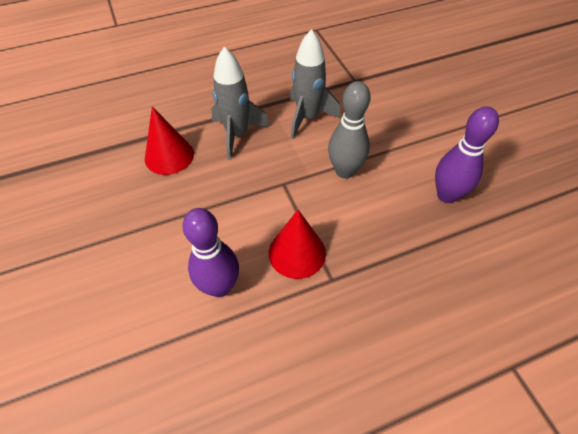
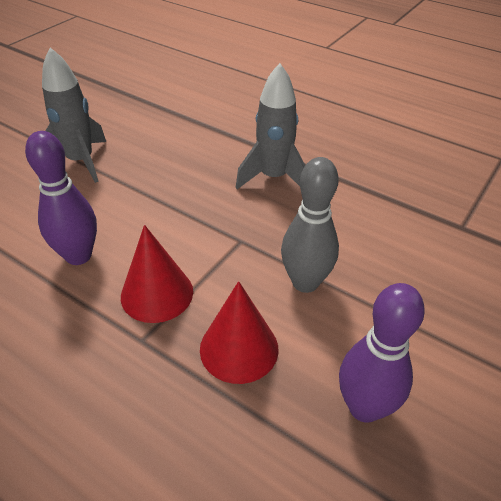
camera: 55 degrees right, 10 degrees down
red cone [145,107,194,175] -> red cone moved to [200,281,278,384]
grey rocket [290,29,341,139] -> grey rocket moved to [42,48,106,183]

